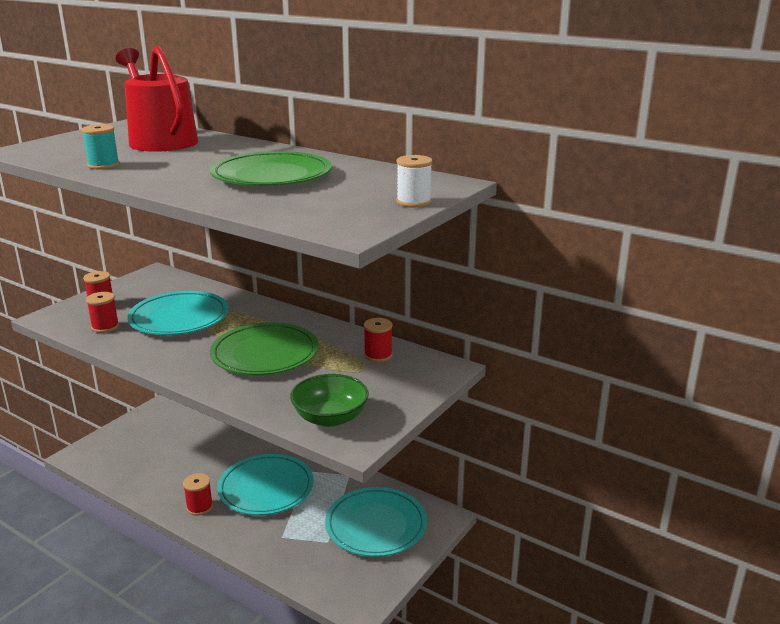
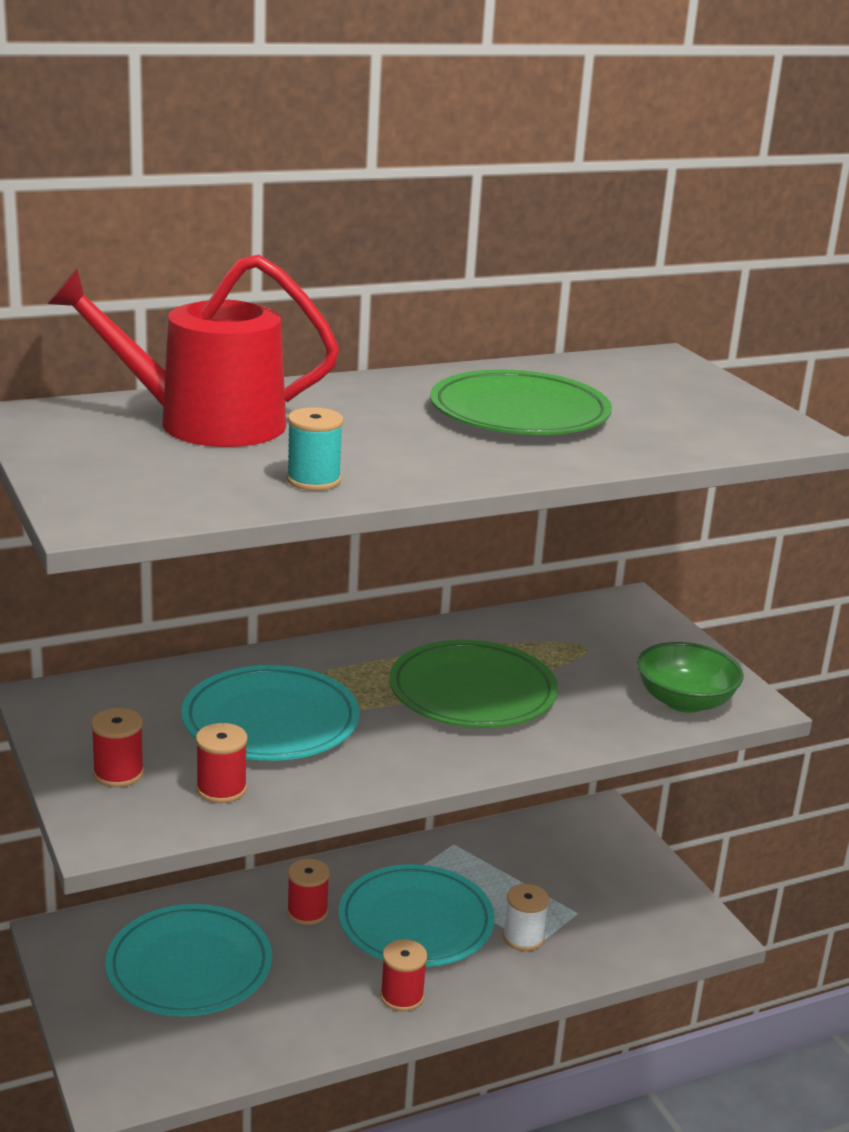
camera: 60 degrees left, 0 degrees up
turquoise plate [325,487,427,557] -> turquoise plate moved to [105,904,272,1016]
red spool [364,318,393,362] -> red spool moved to [287,859,330,925]
white spool [396,155,433,208] -> white spool moved to [503,884,549,951]

